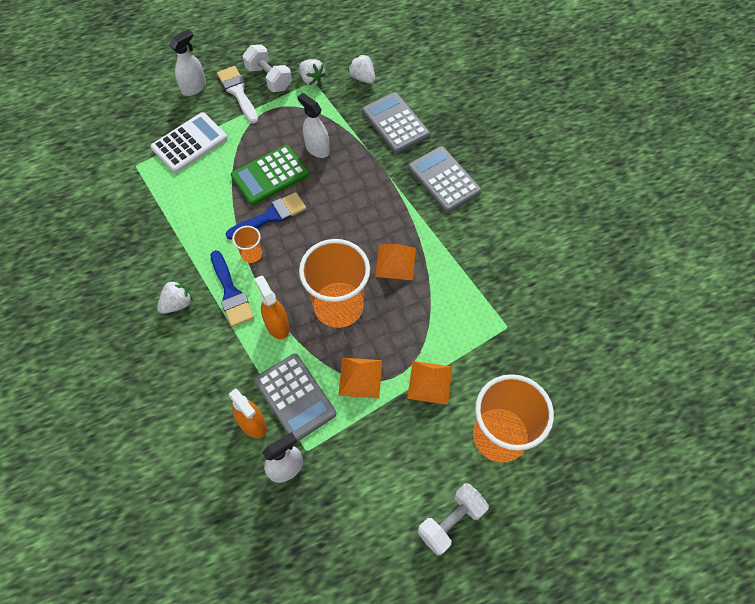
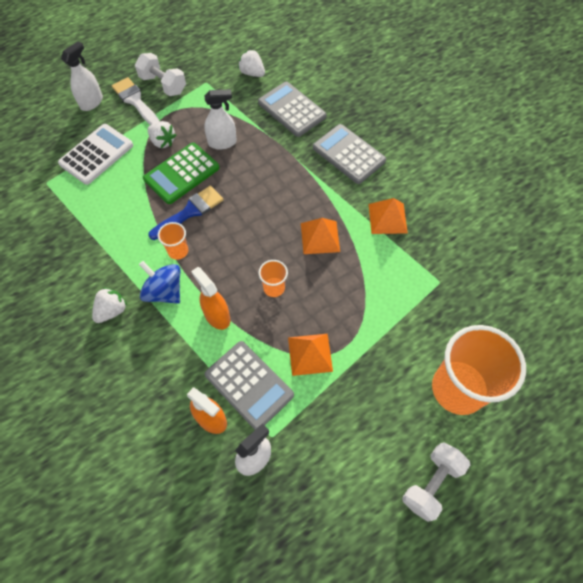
camera: 10 degrees left, 0 degrees up
blue brush [211,250,254,327] -> blue spinning top [139,261,180,304]
white spray bottle [298,93,330,158] -> white spray bottle turned 135 degrees clockwise [204,89,237,150]
white strawberry [299,59,326,85] -> white strawberry moved to [148,121,176,148]
orange cup [299,239,370,328] -> orange cup [258,260,288,297], size x0.44
orange pyramid [407,361,452,405] -> orange pyramid moved to [369,198,408,234]

